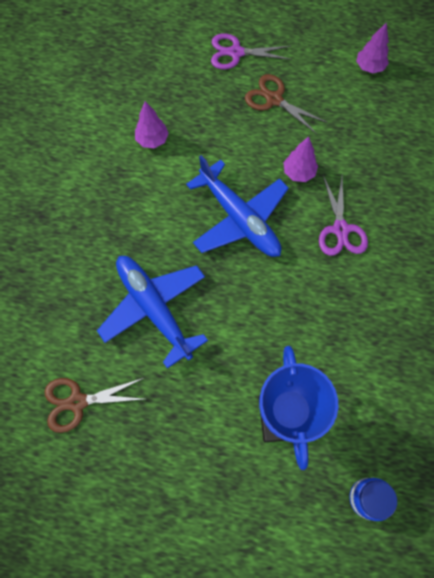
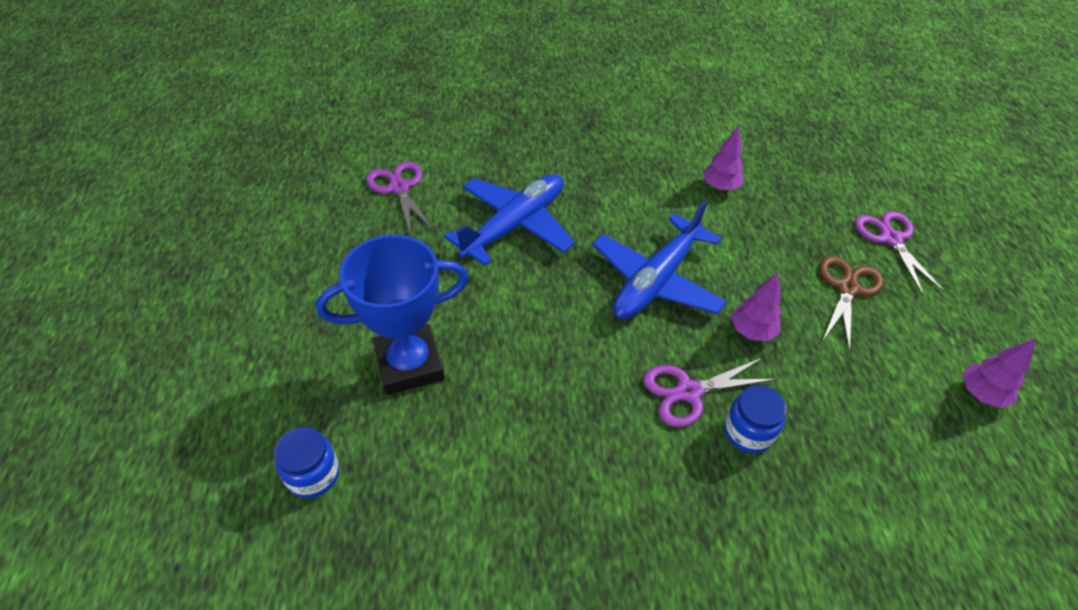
camera: 75 degrees right, 20 degrees down
brown scissors [44,378,144,433] -> purple scissors [366,162,434,236]
none -> blue jar [724,385,787,453]

